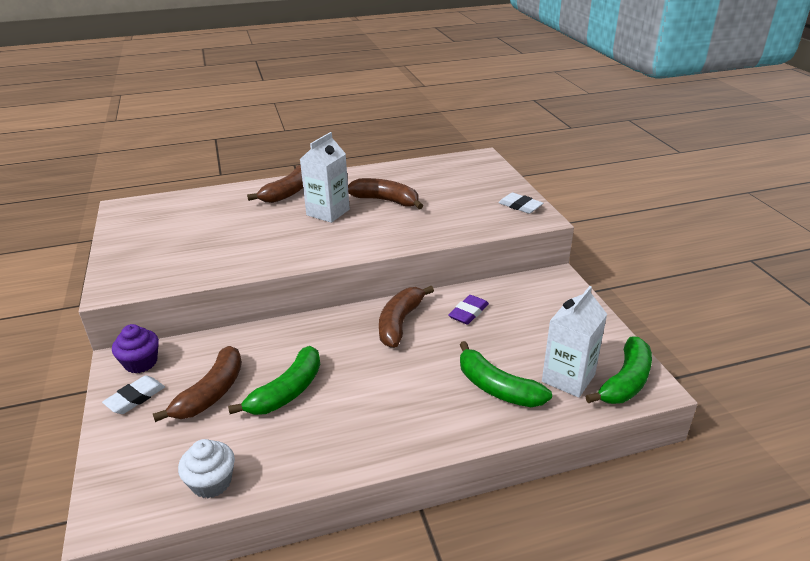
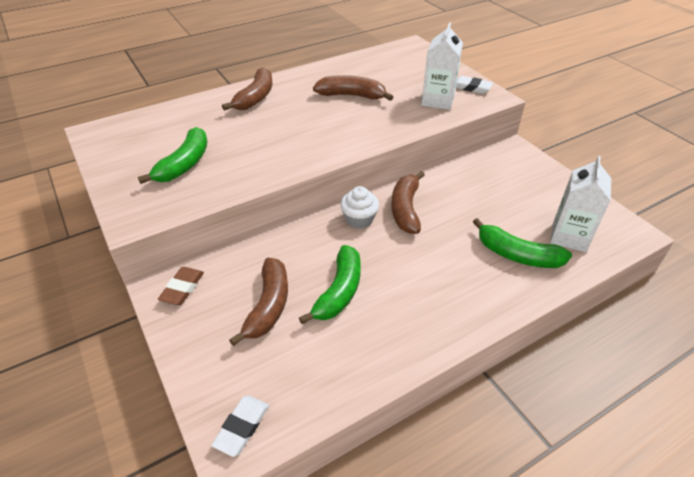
camera: 15 degrees left, 10 degrees up
white eraser [102,375,165,414] -> white eraser moved to [211,396,269,457]
purple cupcake [112,324,159,373] -> brown eraser [158,267,204,305]
white cupcake [178,439,235,498] -> white cupcake moved to [340,186,379,229]
white carton [300,132,350,223] -> white carton moved to [421,22,463,110]
purple eraser [448,295,489,324] -> none
green banana [585,336,652,404] -> green banana moved to [138,127,208,184]

